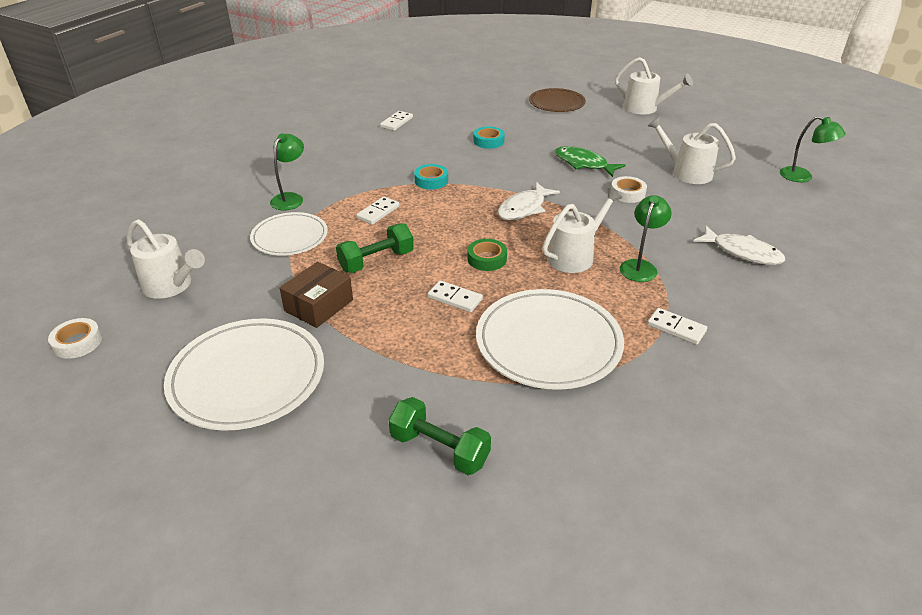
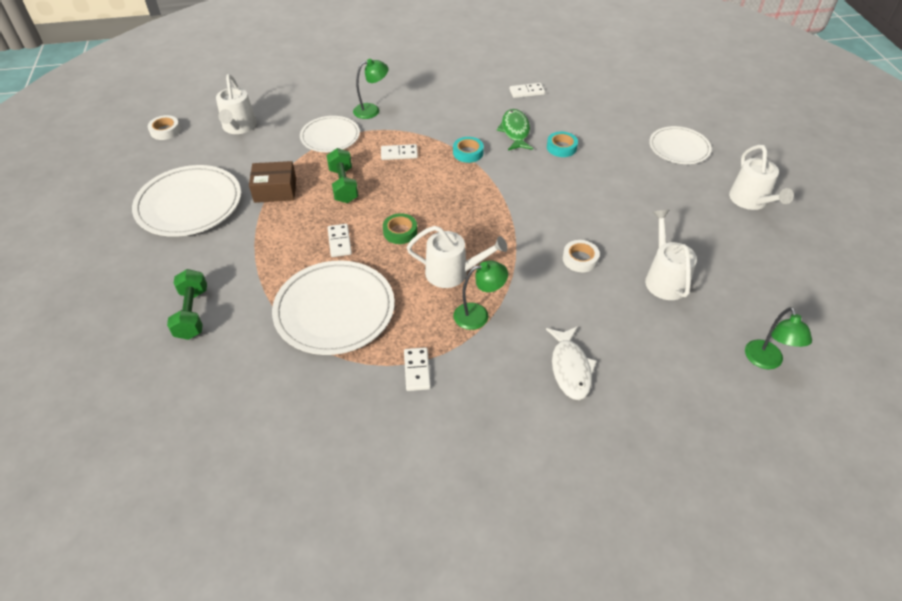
camera: 50 degrees right, 10 degrees up
green dumbbell [336,223,414,273] -> green dumbbell turned 60 degrees clockwise [326,148,358,203]
white fish [498,182,560,220] -> none
brown plate [529,88,586,112] -> white plate [649,126,712,164]
green fish [555,146,626,177] -> green fish moved to [497,109,533,150]

